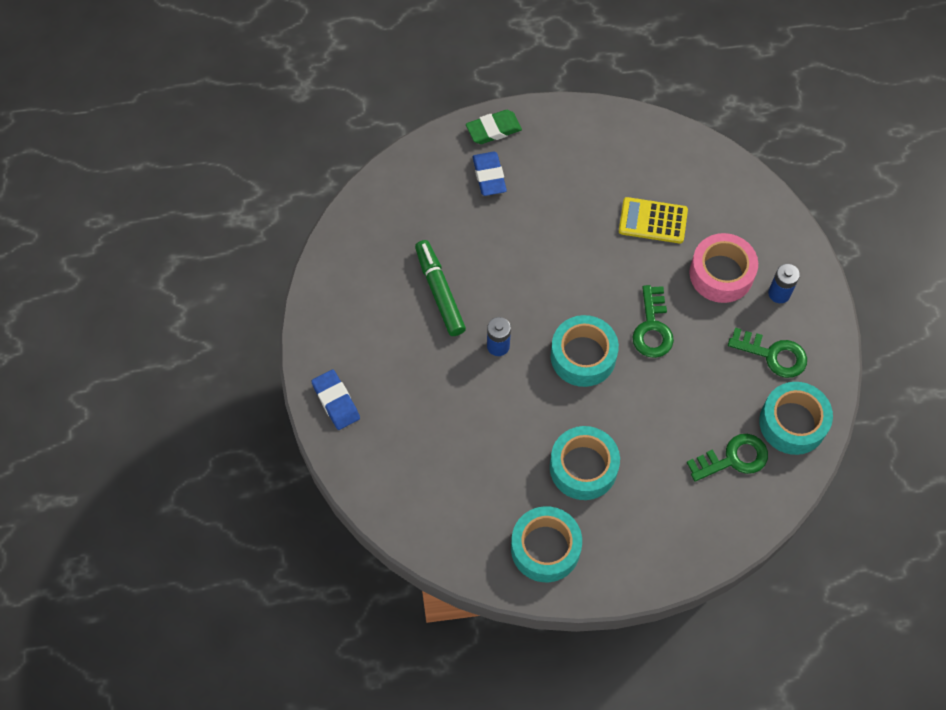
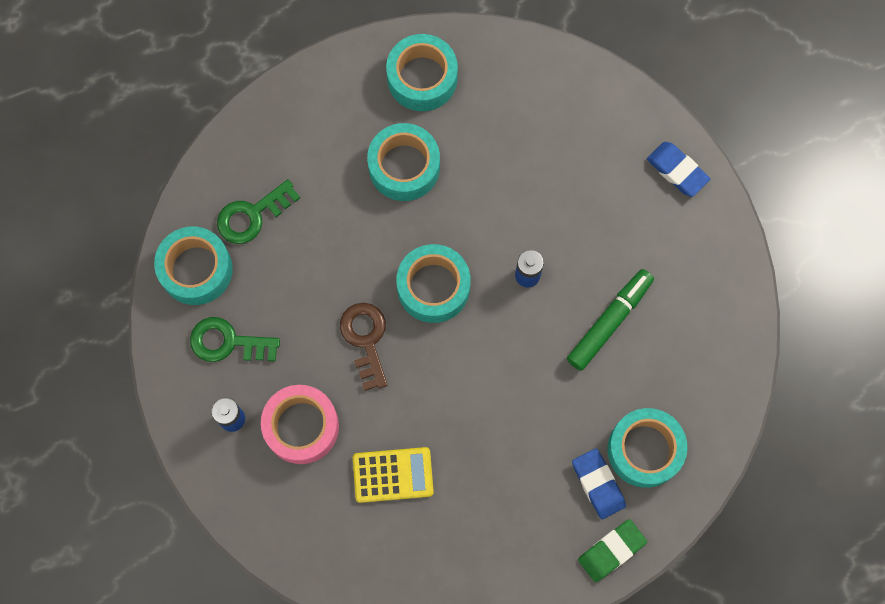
camera: 165 degrees right, 10 degrees up
green marker [415,240,466,336] -> green marker turned 105 degrees counterclockwise [567,269,654,371]
green key [633,285,674,358] -> brown key [340,303,387,391]
none -> turquoise tape [607,408,687,488]

